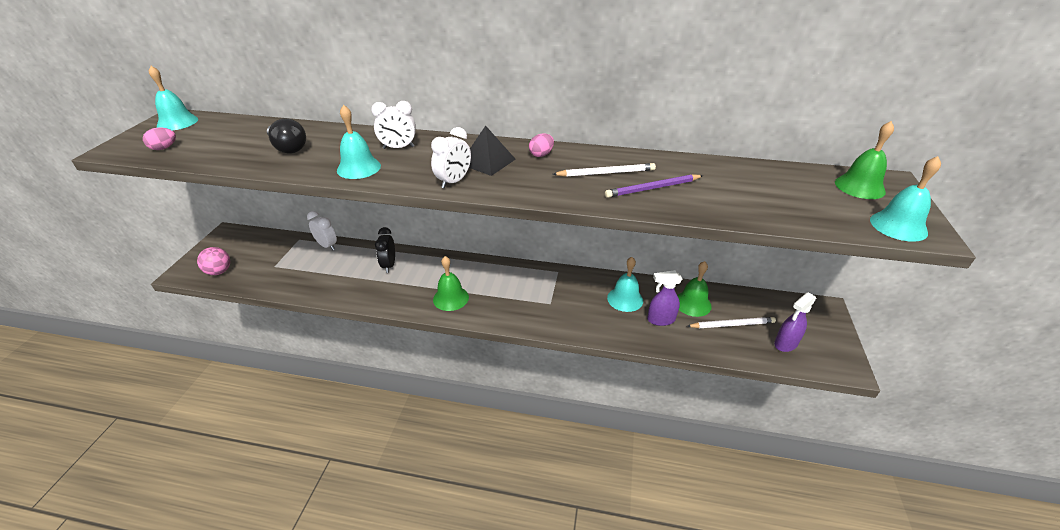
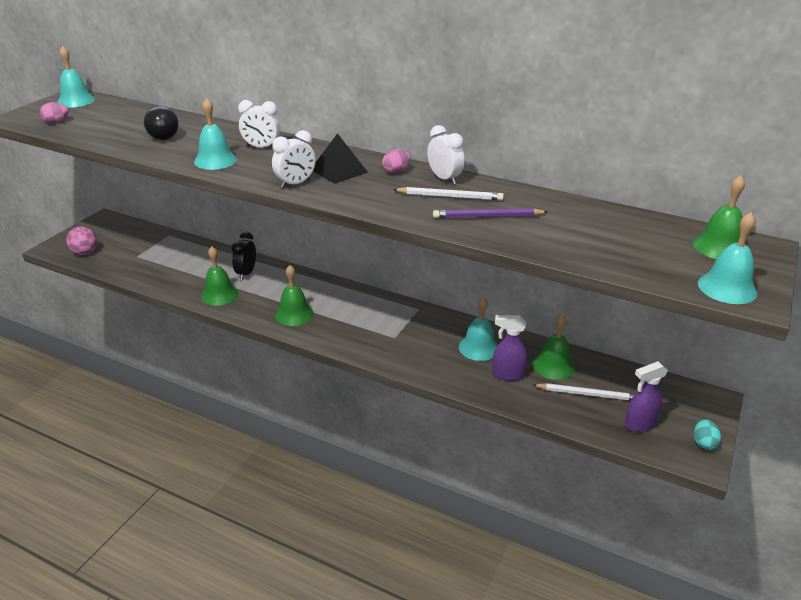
camera: 15 degrees right, 5 degrees down
white clock [307,211,337,250] -> white clock moved to [427,125,465,185]
none -> green bell [201,247,238,306]
none -> turquoise egg [694,419,721,450]

